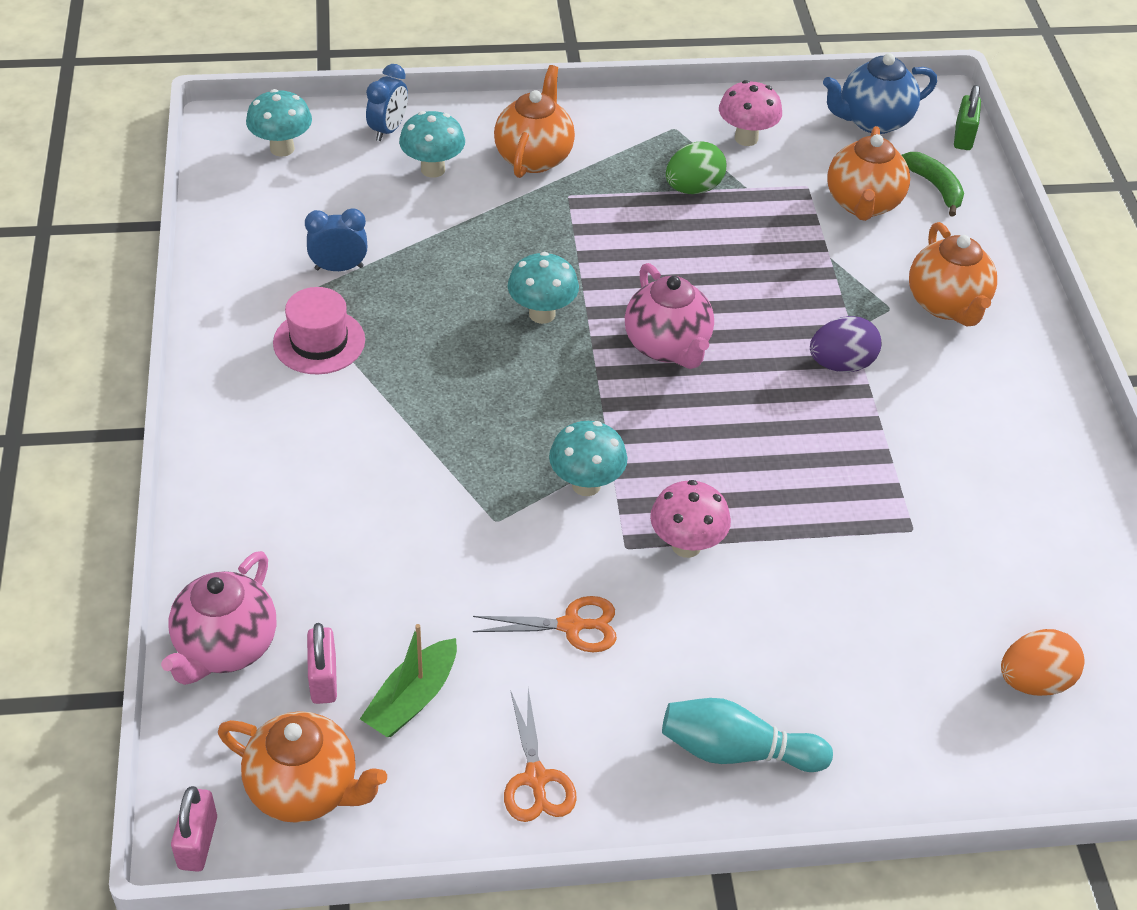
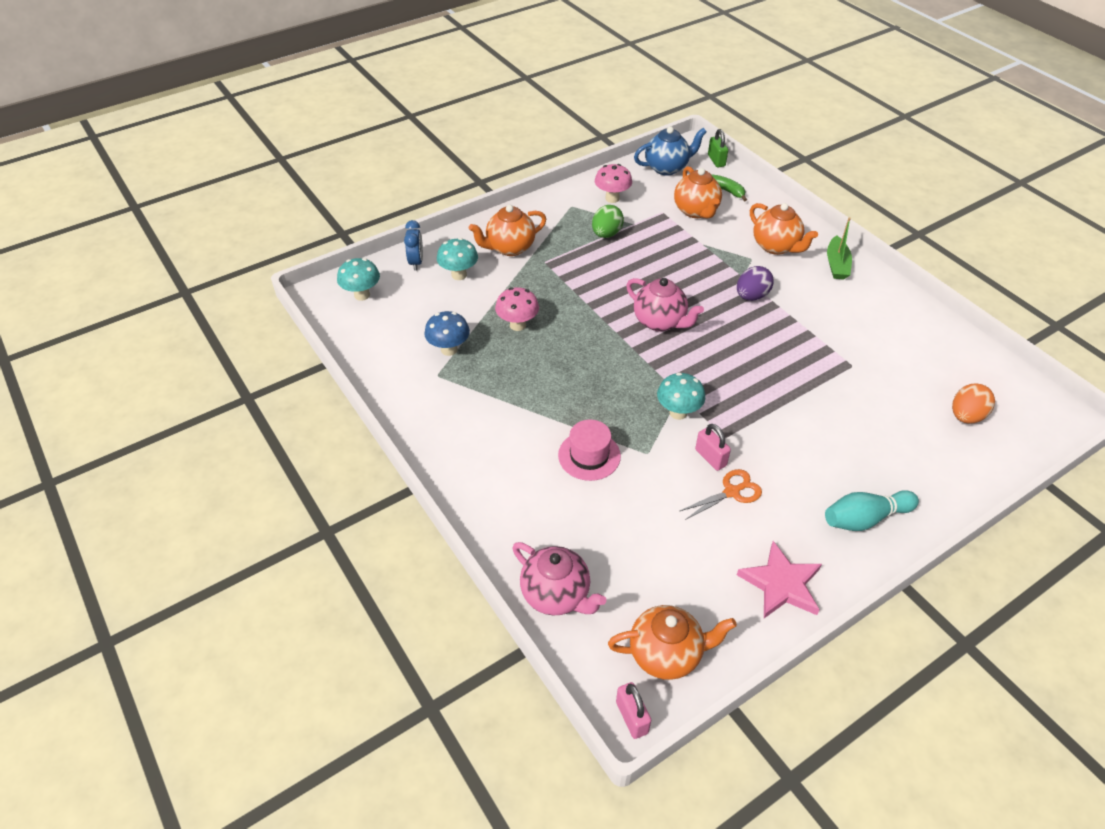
camera: 25 degrees left, 0 degrees up
pink teapot [161,551,276,685] -> pink teapot turned 45 degrees counterclockwise [512,542,606,615]
pink hat [273,287,365,374] -> pink hat moved to [558,419,621,481]
blue clock [305,208,367,271] -> blue mushroom [424,311,470,356]
pink padlock [307,623,337,704] -> pink padlock moved to [695,424,731,471]
green boat [360,624,457,737] -> green boat moved to [827,217,852,280]
orange teapot [494,65,575,178] -> orange teapot turned 105 degrees counterclockwise [469,205,546,256]
orange scissors [504,689,577,822] -> pink star [737,541,822,618]
turquoise mushroom [508,252,579,324] -> none
pink mushroom [650,480,731,558] -> pink mushroom moved to [495,287,539,331]
blue teapot [823,53,937,134] -> blue teapot turned 150 degrees counterclockwise [634,127,707,175]

